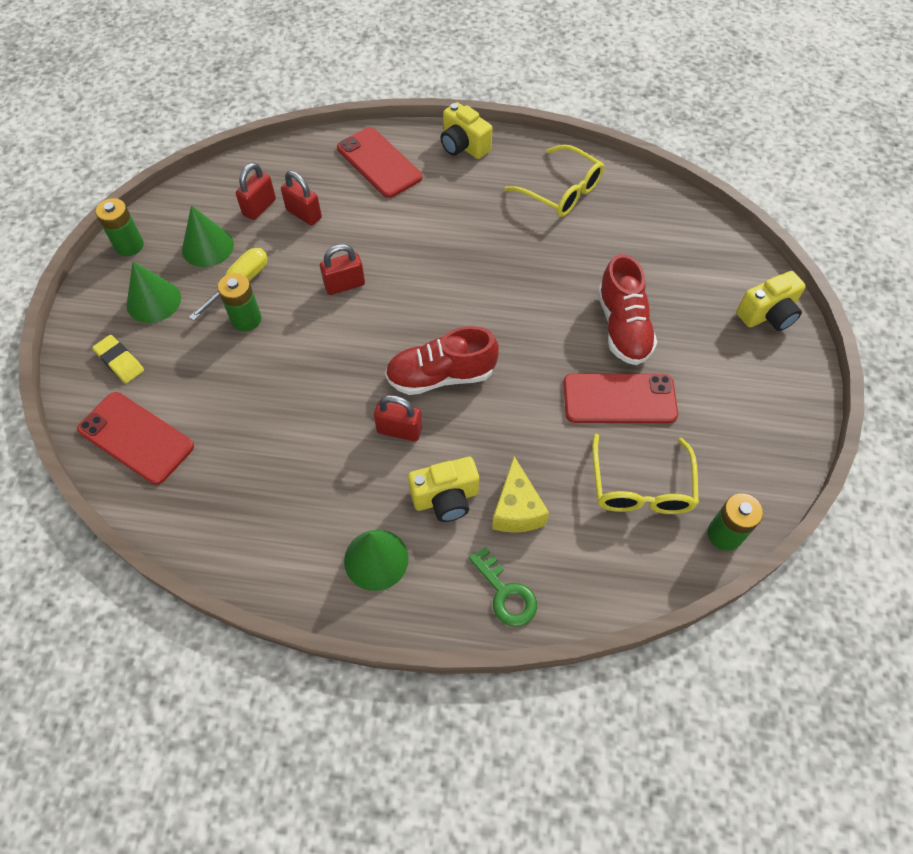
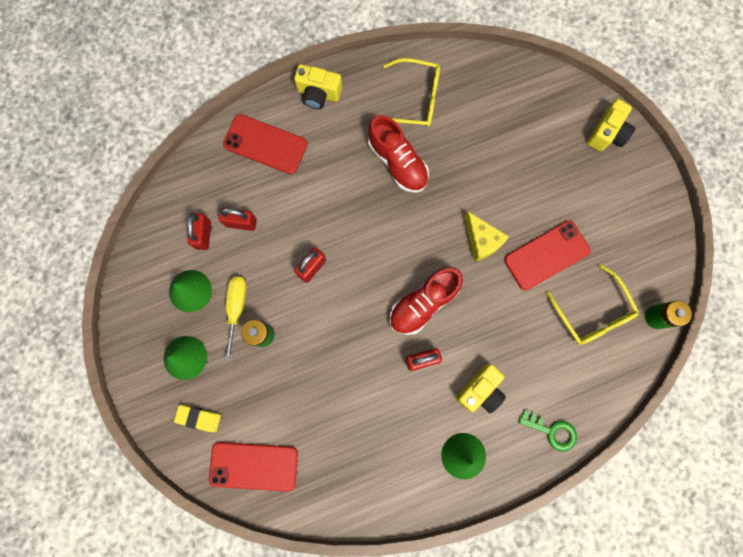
camera: 30 degrees left, 20 degrees up
green battery [95,198,144,256] -> none
yellow cheese [492,456,549,533] -> yellow cheese moved to [464,212,509,261]
red shoe [597,254,657,365] -> red shoe moved to [368,115,429,193]

